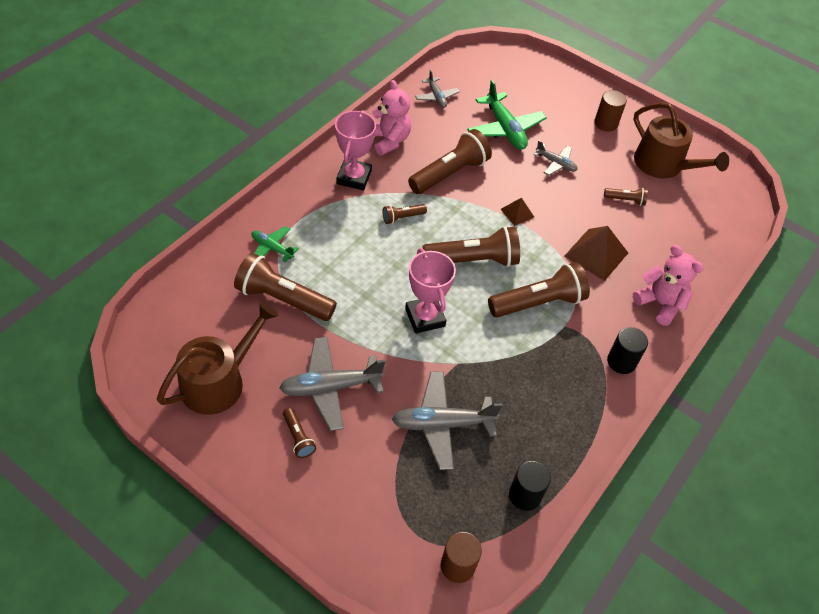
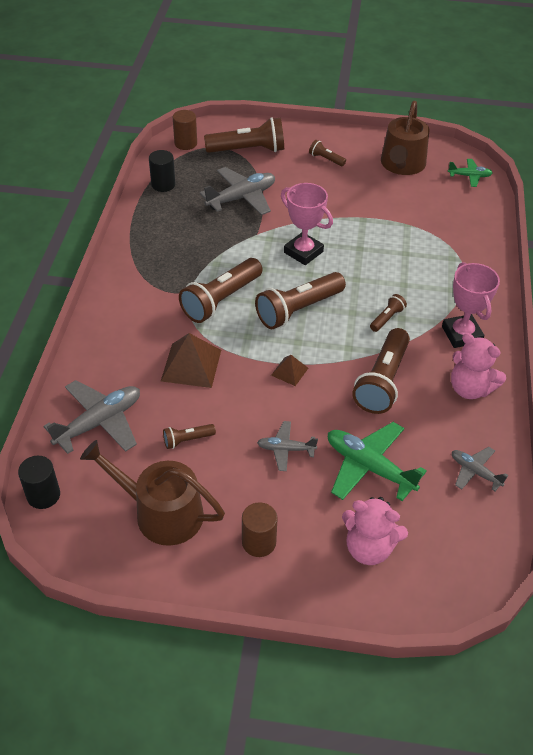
camera: 155 degrees right, 5 degrees down
brown flashlight [234,253,337,321] -> brown flashlight moved to [204,117,284,153]
green plane [251,226,299,262] -> green plane moved to [448,159,493,187]
grey plane [279,337,385,431] -> grey plane moved to [44,380,140,454]
black cylinder [607,327,648,374] -> black cylinder moved to [18,456,60,509]
pink teddy bear [633,245,703,326] -> pink teddy bear moved to [342,497,408,565]

